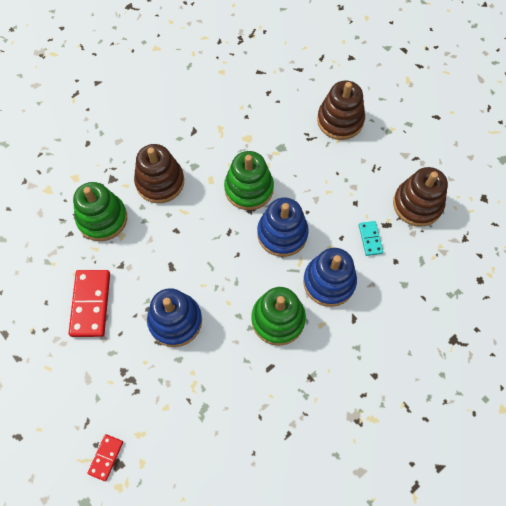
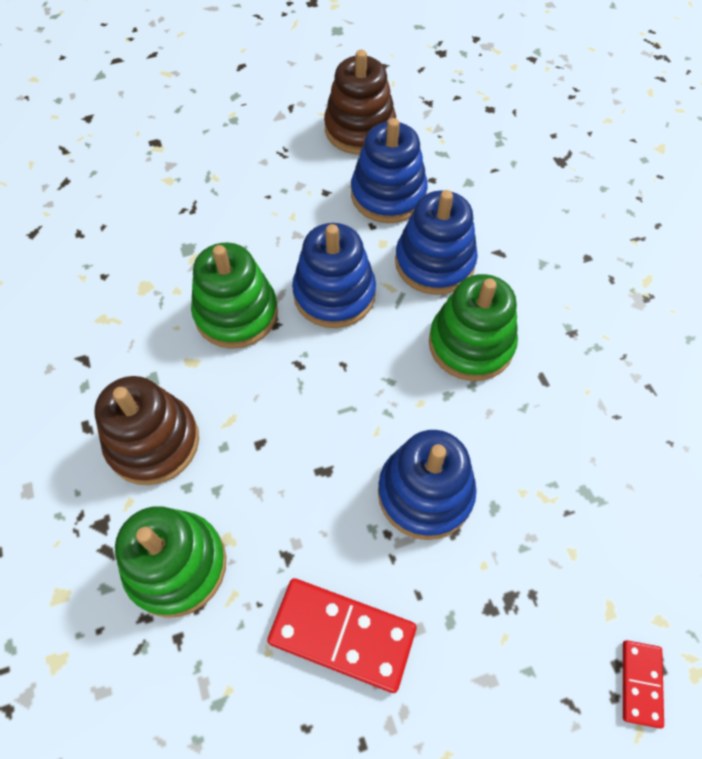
camera: 70 degrees left, 5 degrees down
red domino [87,434,123,481] -> red domino turned 60 degrees clockwise [623,640,664,728]
brown stacking toy [317,81,365,140] -> none
turquoise domino [359,221,383,256] -> blue stacking toy [351,118,428,223]

